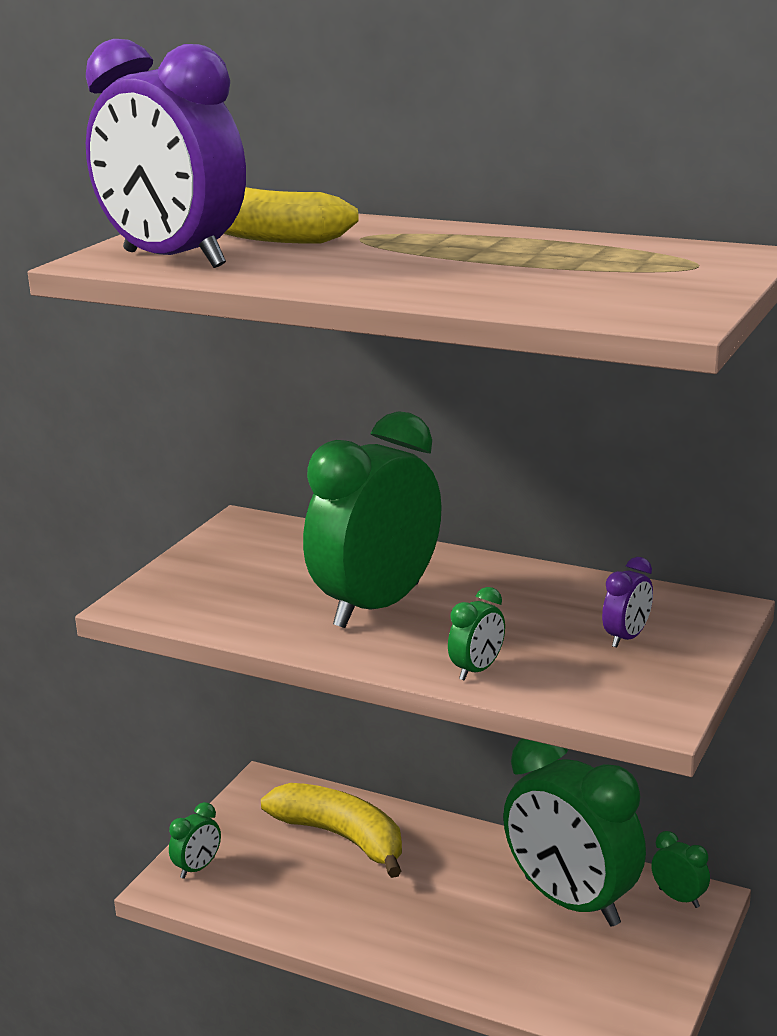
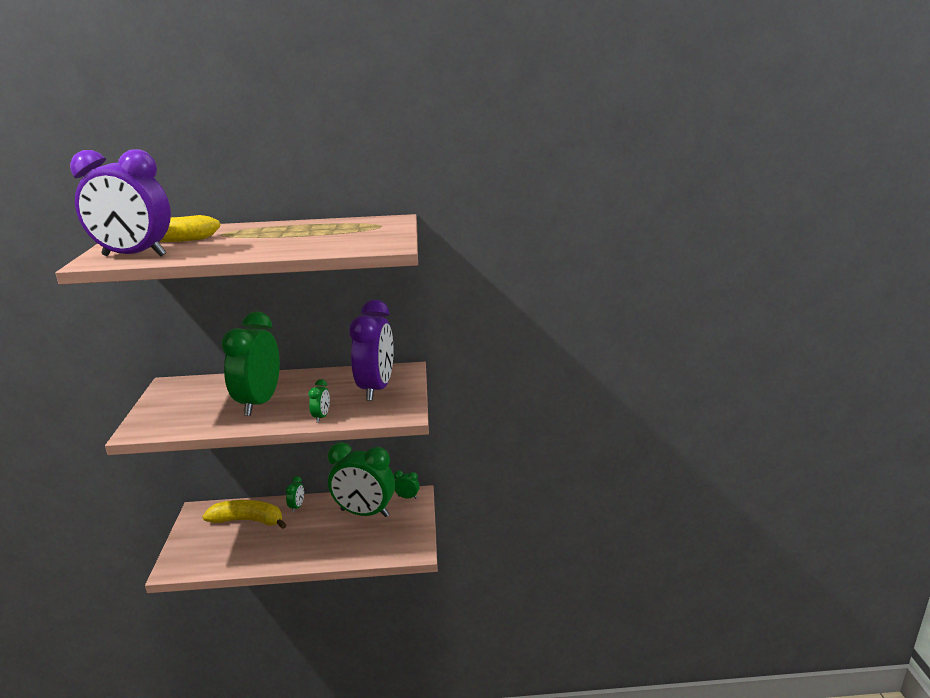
camera: 30 degrees left, 0 degrees up
green clock [169,802,221,879] -> green clock moved to [286,476,304,513]
purple clock [602,557,653,648] -> purple clock [349,300,394,401], size x2.49

